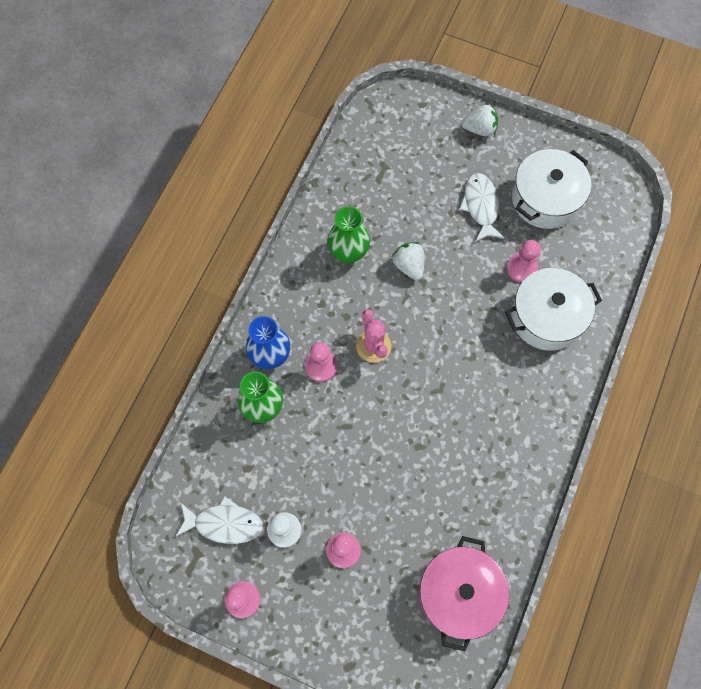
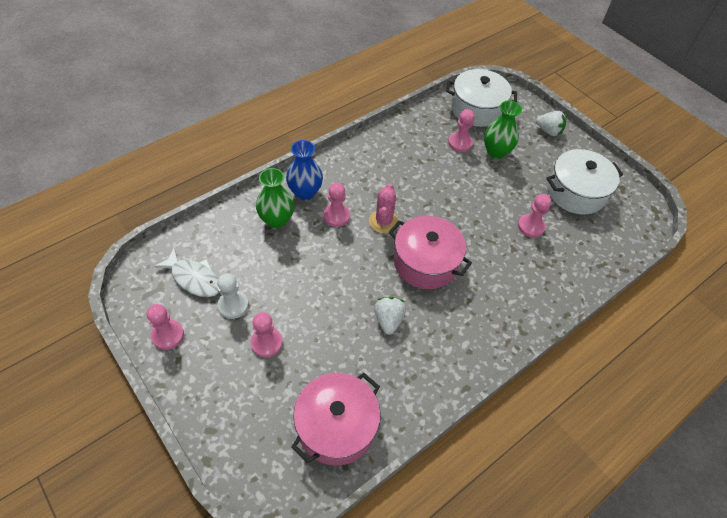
camera: 25 degrees right, 15 degrees down
green vase [327,206,370,263] -> green vase moved to [484,101,522,159]
white strawberry [392,242,424,280] -> white strawberry moved to [374,297,406,335]
white fish [459,173,504,242] -> none
white pot [505,268,602,351] -> white pot moved to [446,69,517,127]
none -> pink pot [389,216,472,289]
none -> pink pawn [448,109,475,152]

